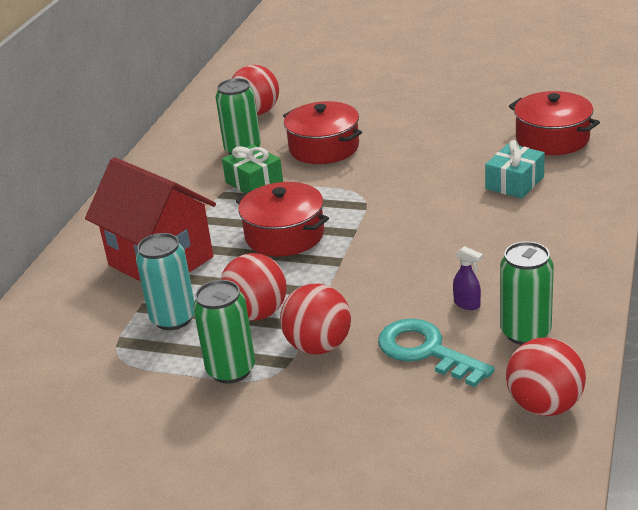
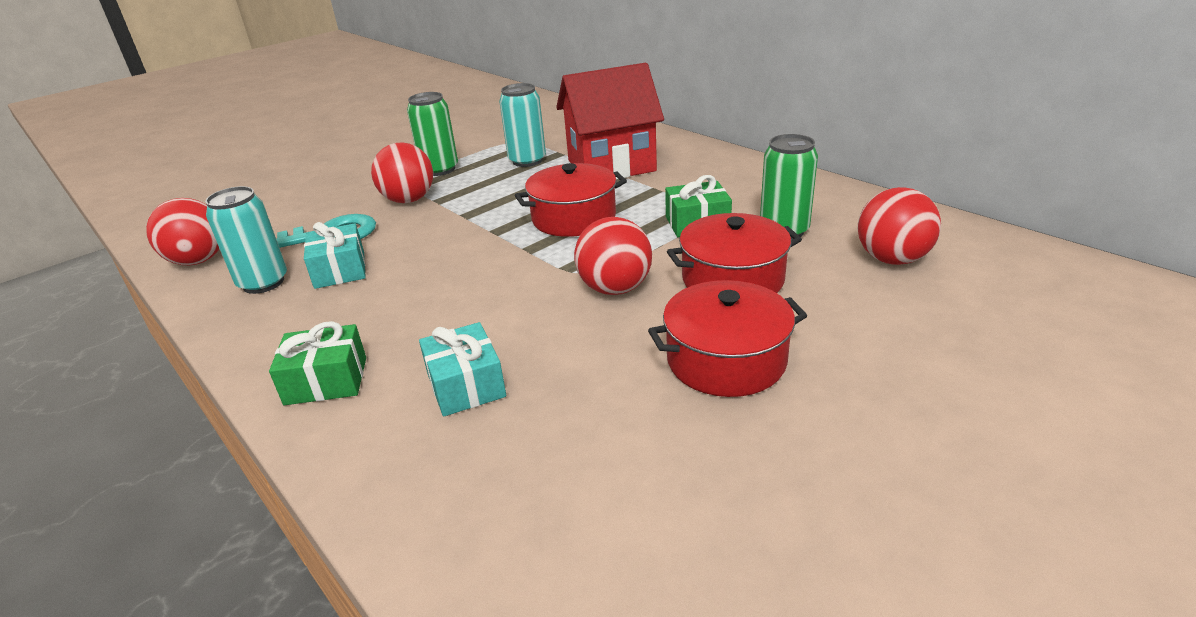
camera: 120 degrees right, 0 degrees up
red ball [220,253,287,321] -> red ball moved to [574,217,652,295]
purple spray bottle [453,246,483,310] -> turquoise gift [304,222,366,289]
green can [500,241,554,345] -> turquoise can [205,186,287,294]
red pot [509,91,600,155] -> red pot moved to [648,280,807,397]
none -> green gift [269,321,366,405]

